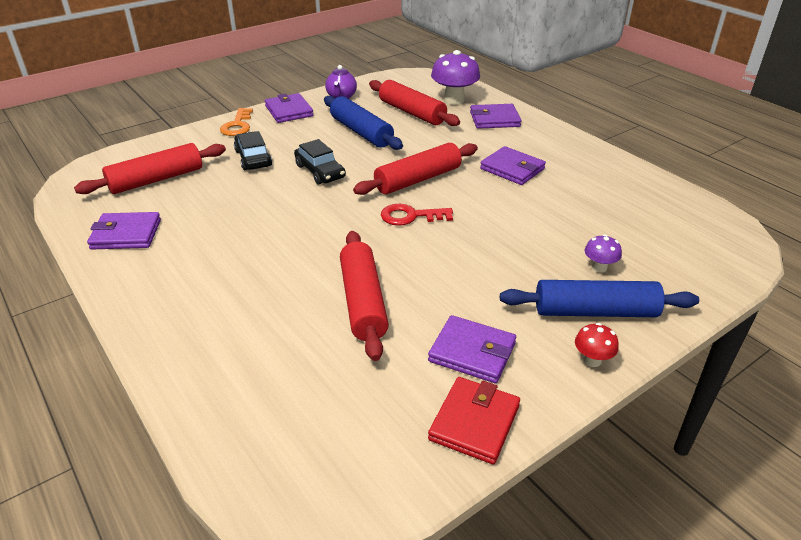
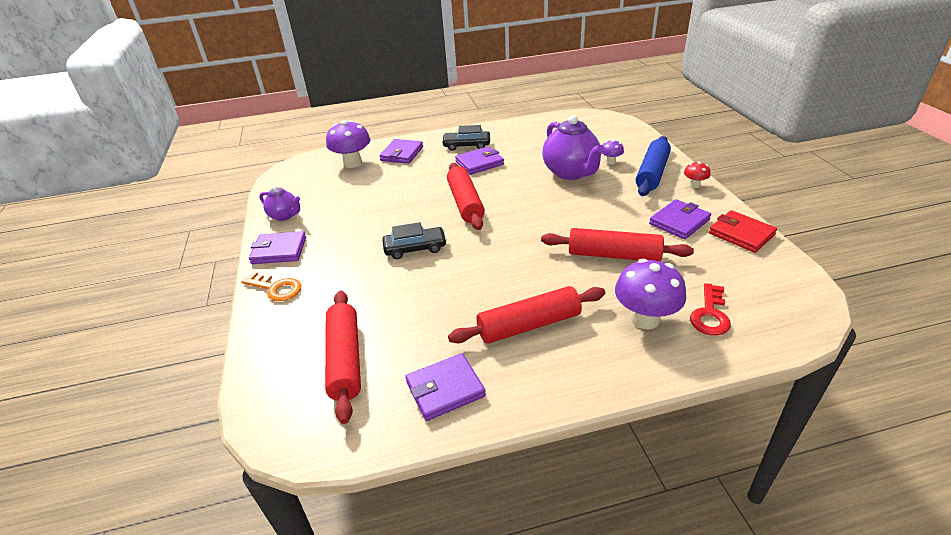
camera: 65 degrees left, 0 degrees up
purple wallet [87,212,161,249] -> purple wallet turned 45 degrees clockwise [405,353,486,421]
black car [234,131,272,170] -> black car moved to [442,125,490,151]
blue rolling pin [324,96,403,150] -> none
red rolling pin [369,80,460,126] -> red rolling pin moved to [448,286,605,344]
red key [381,204,453,226] -> red key moved to [690,283,731,336]
none -> purple teapot [542,115,604,180]
none -> purple mushroom [615,259,686,330]

